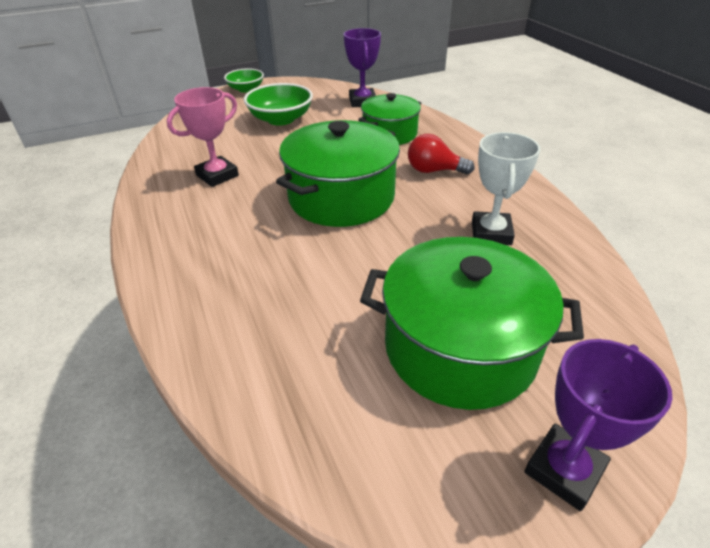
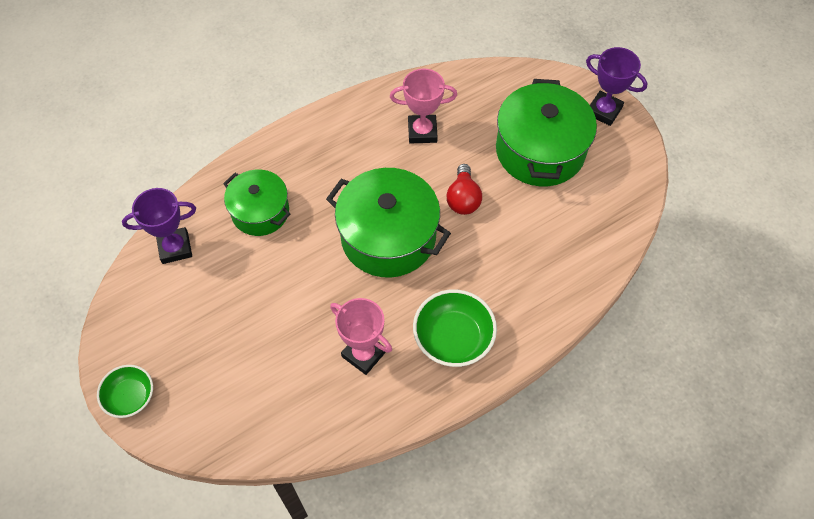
camera: 100 degrees left, 20 degrees up
green bowl [244,83,313,126] -> green bowl moved to [413,289,497,367]
red light bulb [408,134,474,174] -> red light bulb moved to [446,164,482,215]
white trophy [472,132,540,245] -> pink trophy [390,69,457,143]

